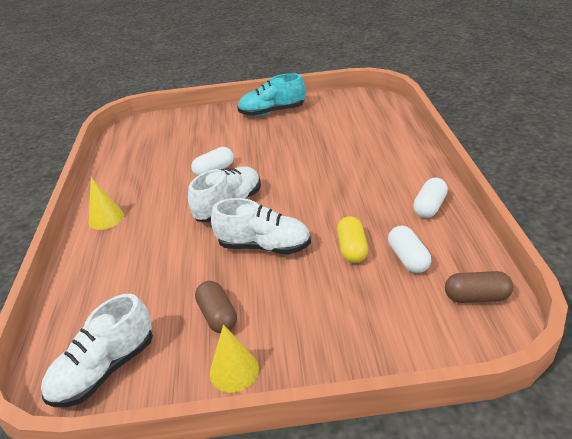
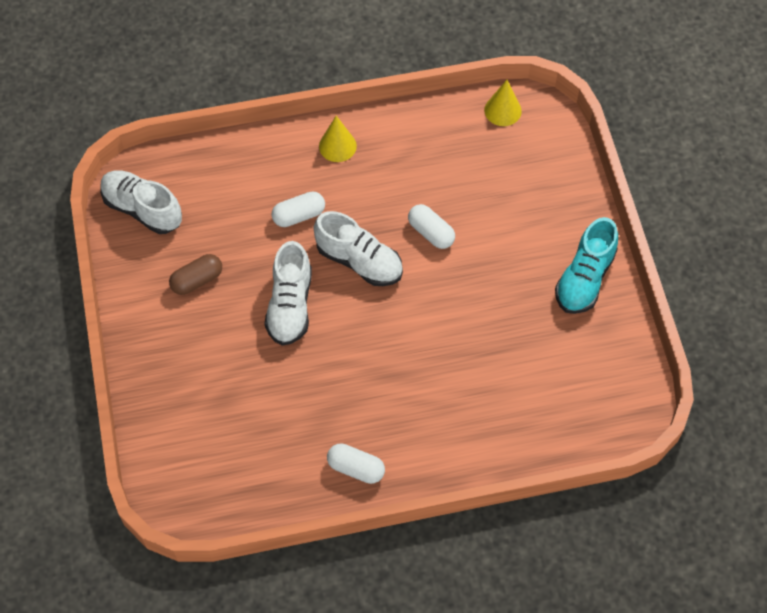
camera: 80 degrees right, 25 degrees up
yellow cone [210,324,259,393] -> yellow cone moved to [484,80,522,126]
turquoise shoe [237,73,305,116] -> turquoise shoe turned 135 degrees counterclockwise [555,217,618,314]
yellow capsule [337,216,368,263] -> none
white capsule [388,225,431,273] -> white capsule moved to [271,191,325,227]
brown capsule [445,271,513,303] -> none

